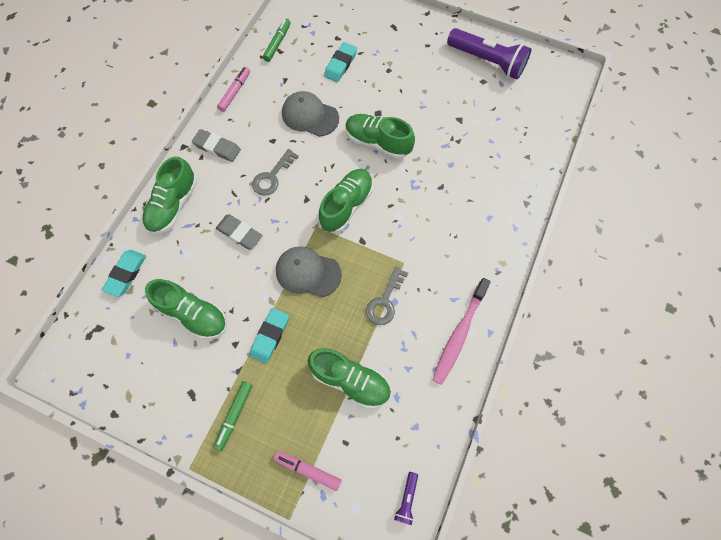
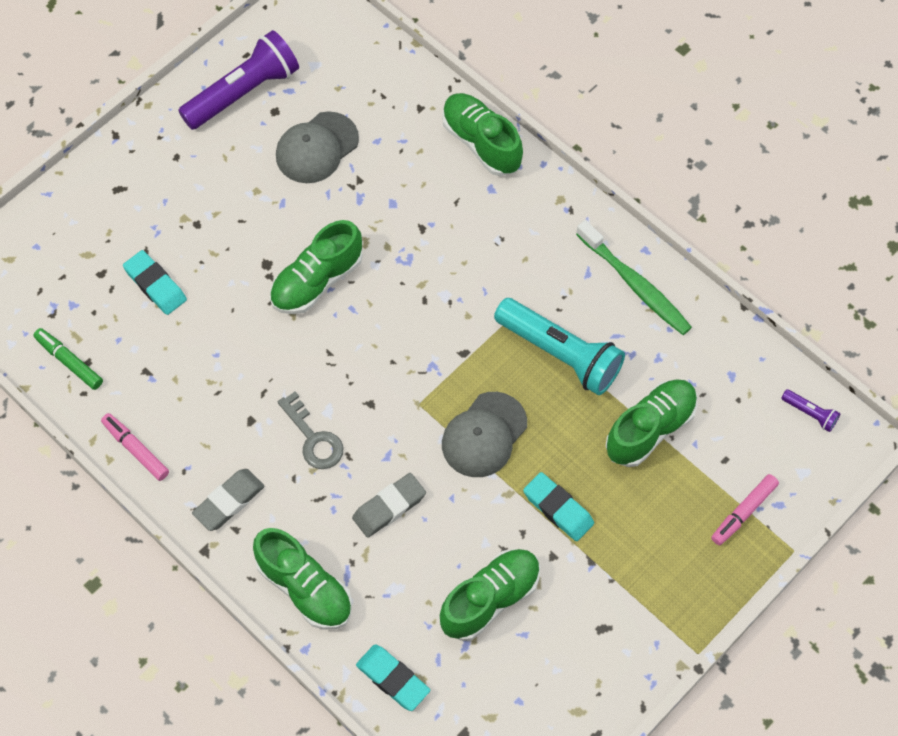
camera: 70 degrees left, 5 degrees down
green marker [214,381,252,451] -> none
grey cap [282,91,339,137] -> grey cap moved to [276,111,359,183]
green shoe [319,169,373,233] -> green shoe moved to [442,93,523,176]
grey key [366,267,408,325] -> turquoise flashlight [494,298,625,395]
pink toothbrush [433,278,491,385] -> green toothbrush [576,220,692,335]

